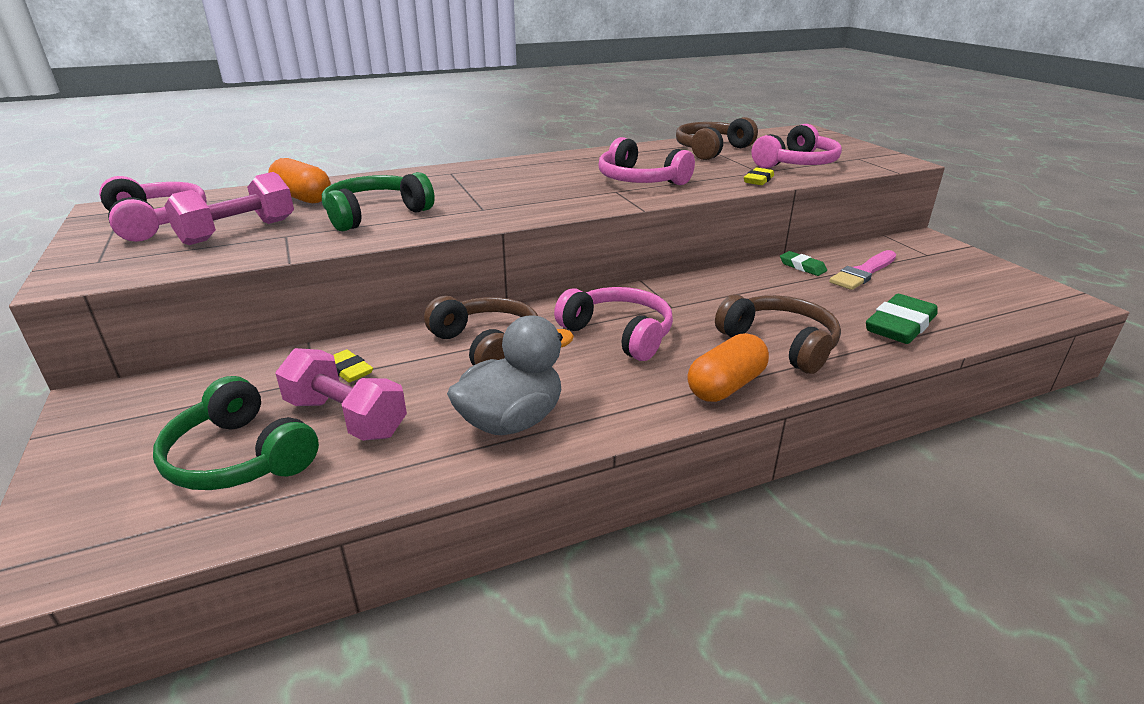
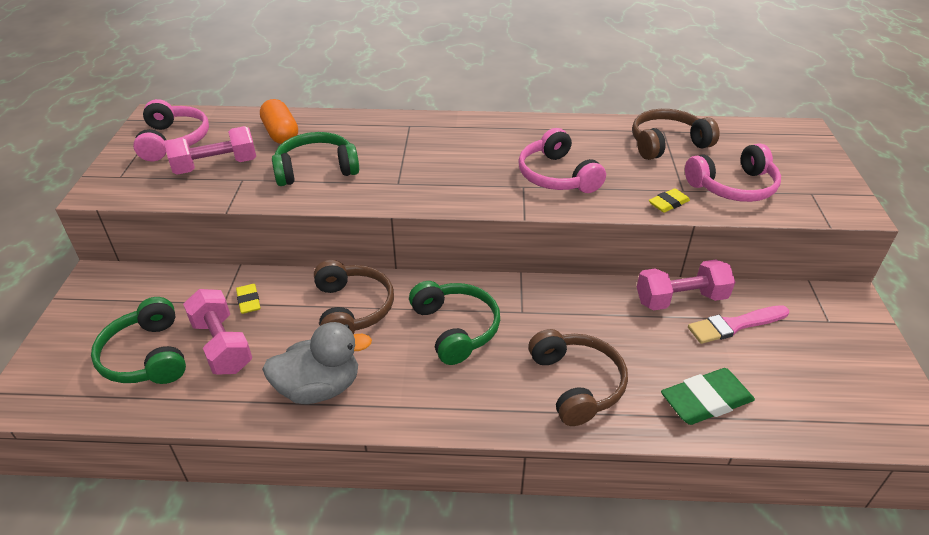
camera: 25 degrees right, 10 degrees up
pink headphones [554,287,673,361] -> green headphones [409,281,500,365]
orange capsule [687,333,769,402] -> none
green eraser [780,251,827,276] -> pink dumbbell [637,259,735,310]

